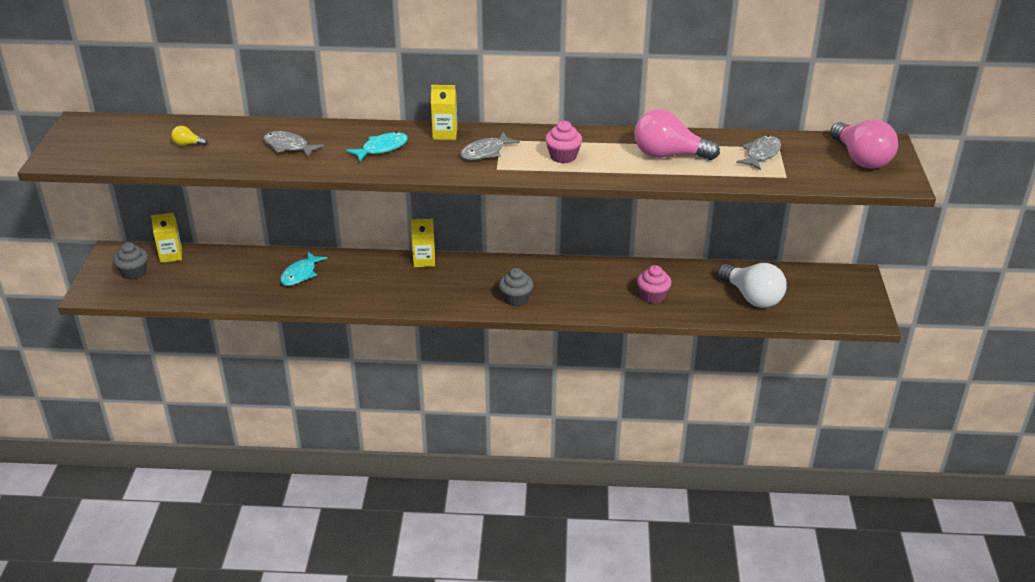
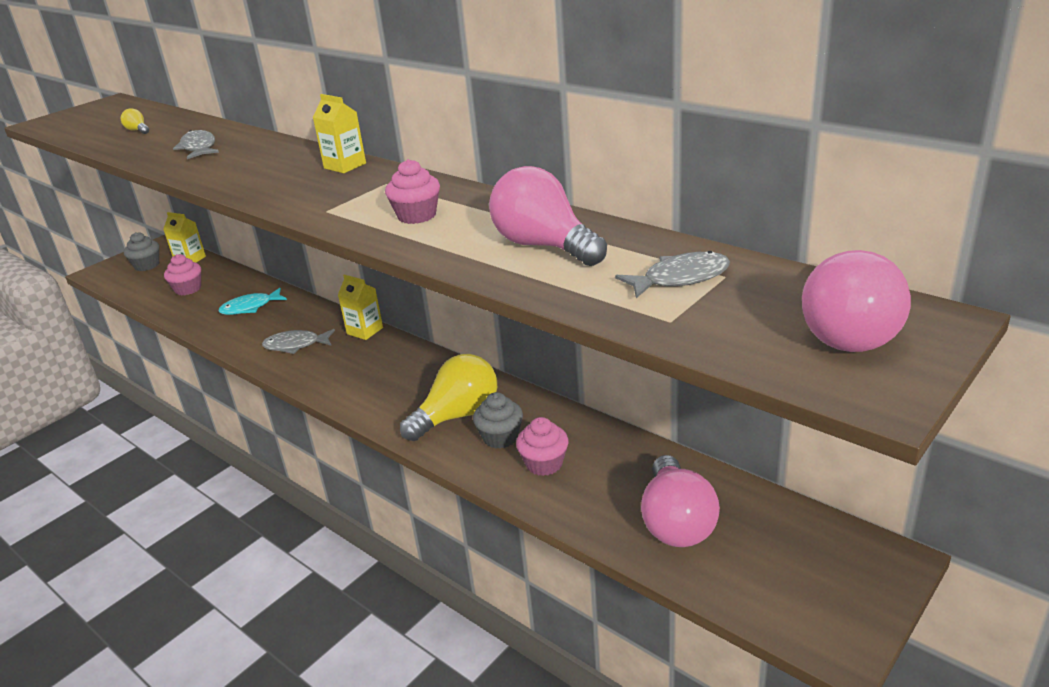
camera: 40 degrees right, 5 degrees down
turquoise fish [346,132,408,161] -> none
grey fish [460,132,520,160] -> grey fish moved to [262,329,335,354]
grey cupcake [499,268,533,307] -> grey cupcake moved to [473,392,523,449]
white light bulb [718,263,787,308] -> pink light bulb [641,455,720,547]
none -> pink cupcake [164,254,201,295]
none -> yellow light bulb [400,354,497,441]

